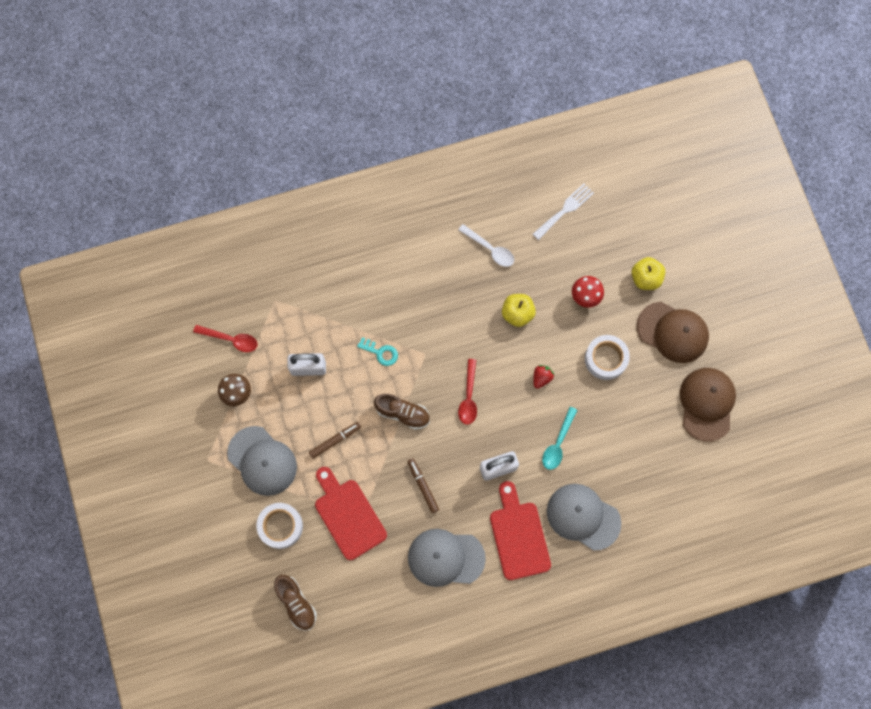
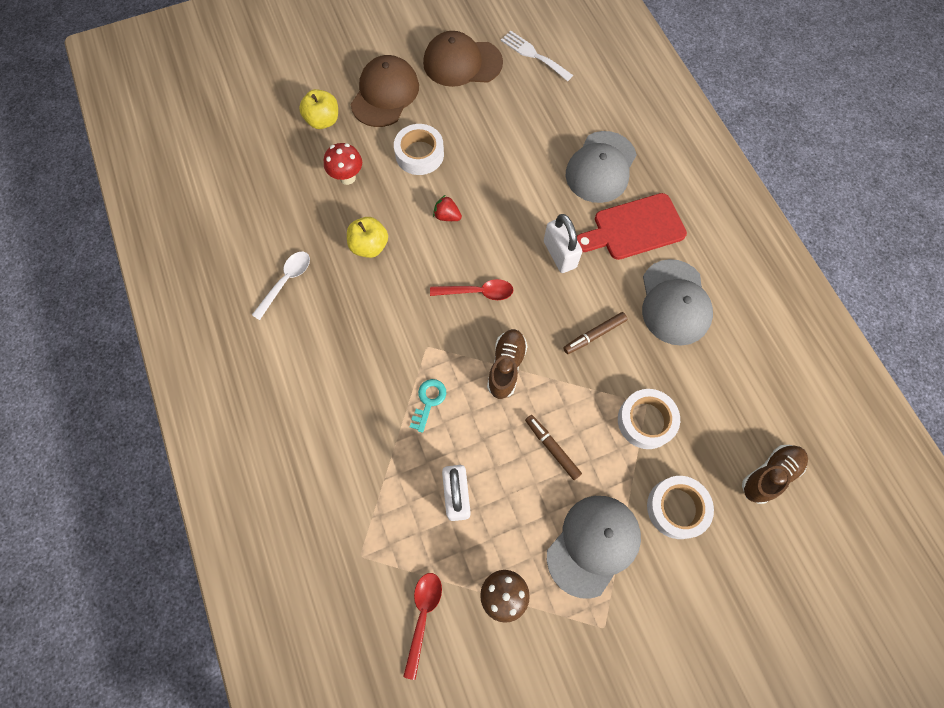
camera: 95 degrees left, 5 degrees down
red cutting board [315,467,387,560] -> white tape [618,389,680,449]
white fork [533,184,594,240] -> white fork moved to [501,31,573,81]
turquoise spoon [542,407,577,470] -> none

